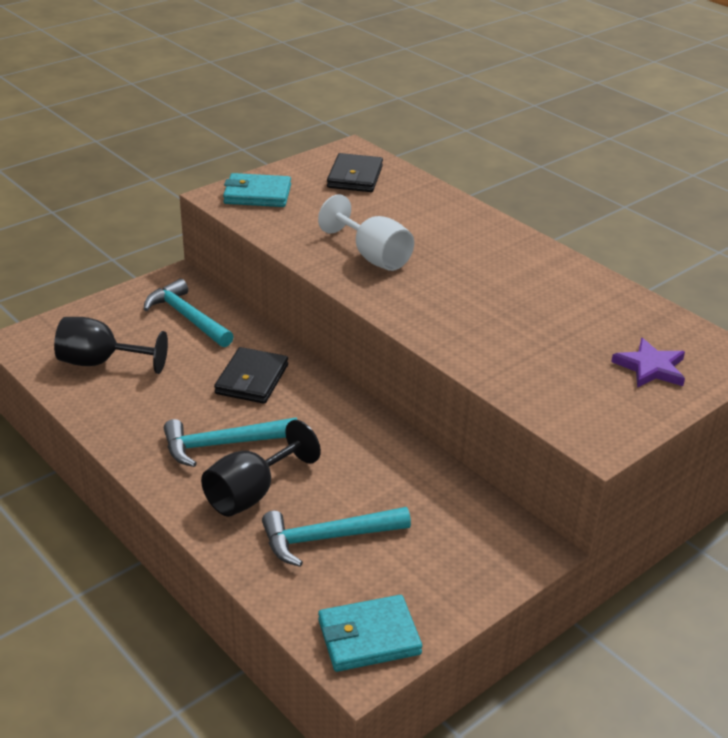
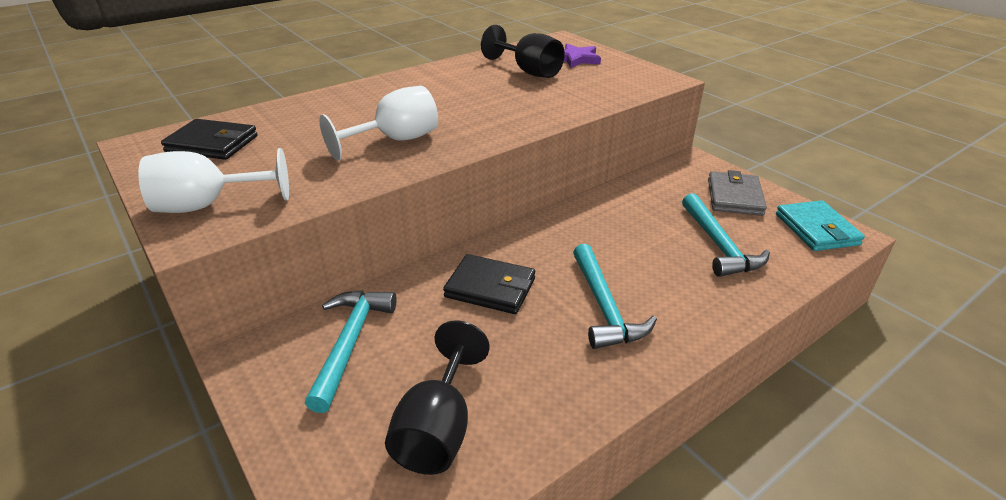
camera: 85 degrees left, 0 degrees up
turquoise hammer [144,279,234,347] -> turquoise hammer turned 135 degrees clockwise [305,290,397,413]
black goblet [201,420,321,517] -> black goblet moved to [481,25,565,78]
turquoise wallet [223,173,291,207] -> white goblet [138,148,289,213]
none -> grey wallet [708,170,767,216]

